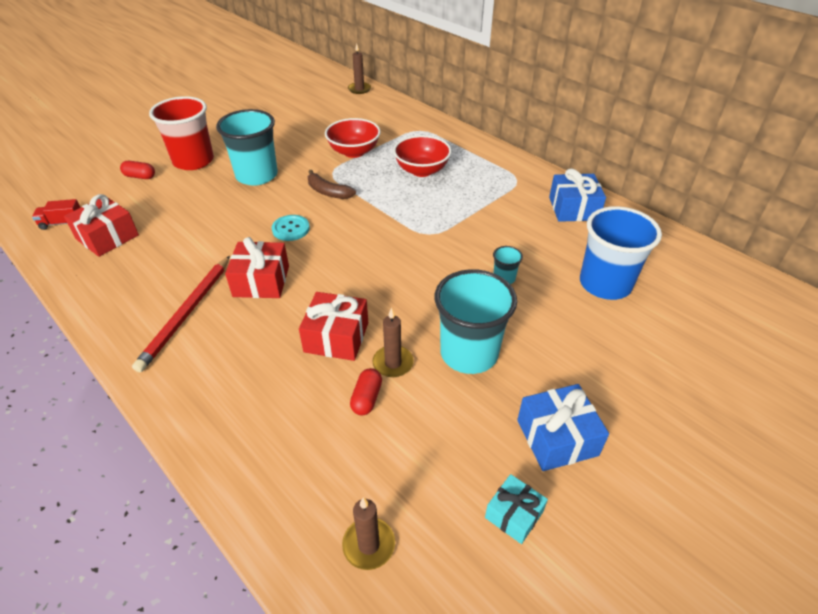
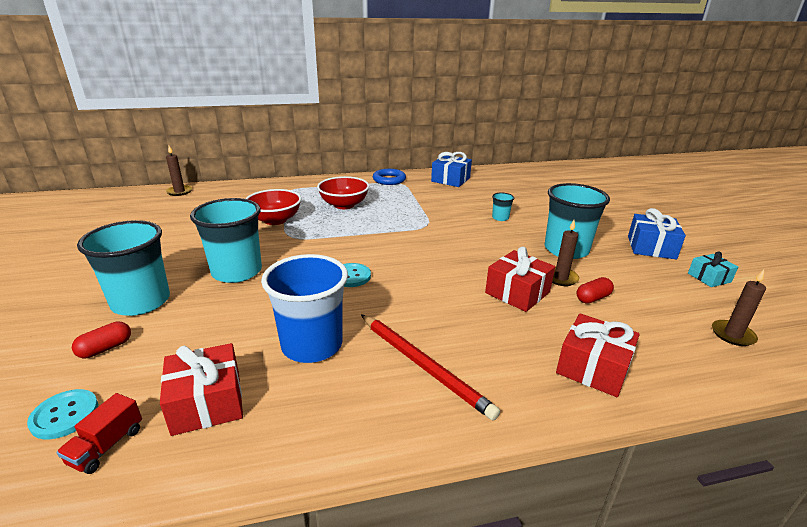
camera: 60 degrees left, 15 degrees down
red cup [149,96,214,170] -> turquoise cup [77,220,170,316]
red gift [225,237,289,298] -> red gift moved to [556,313,640,397]
brown banana [308,170,356,199] -> none
red capsule [350,368,382,415] -> red capsule turned 75 degrees counterclockwise [576,277,614,304]
blue cup [580,206,662,300] -> blue cup moved to [261,254,348,363]
none -> turquoise button [27,389,98,439]
none -> blue ring [373,169,406,185]

